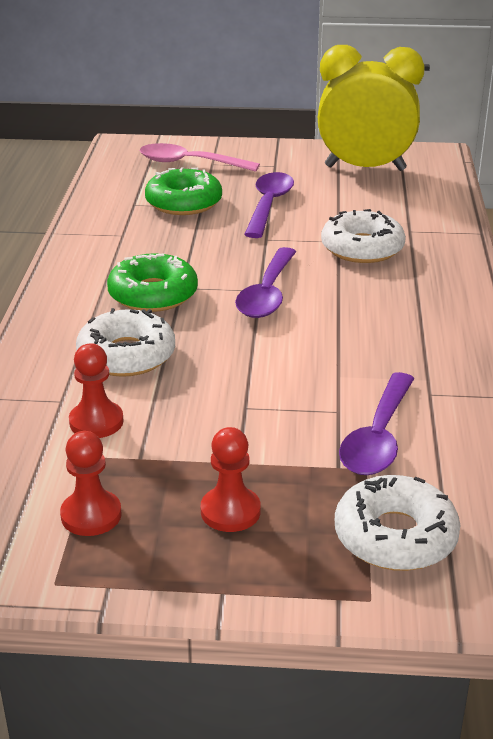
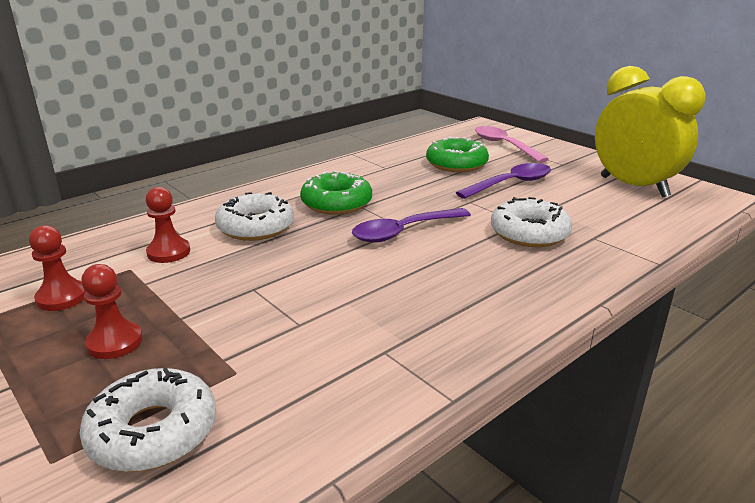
camera: 45 degrees right, 5 degrees down
purple spoon [339,372,414,475] -> none

